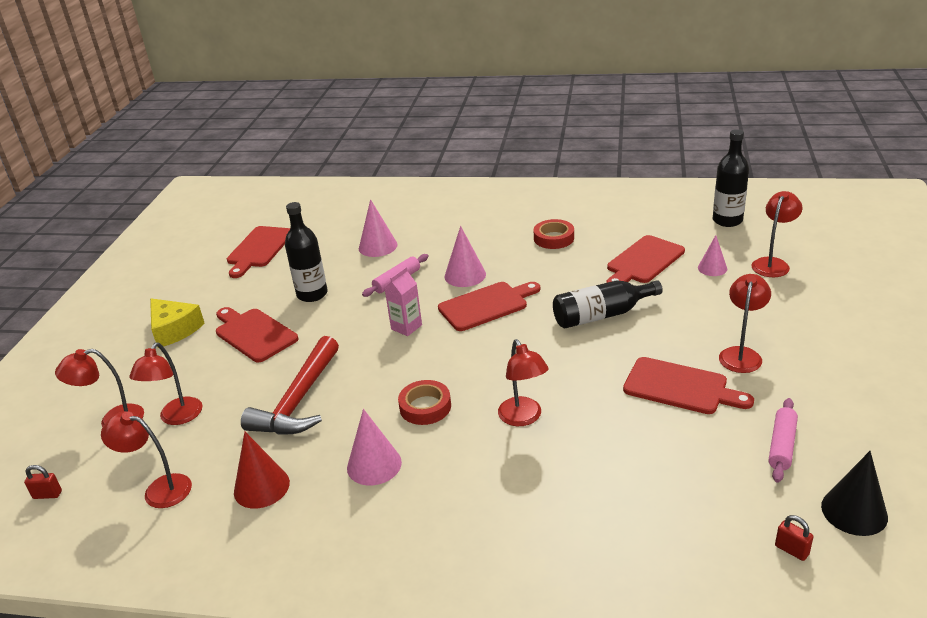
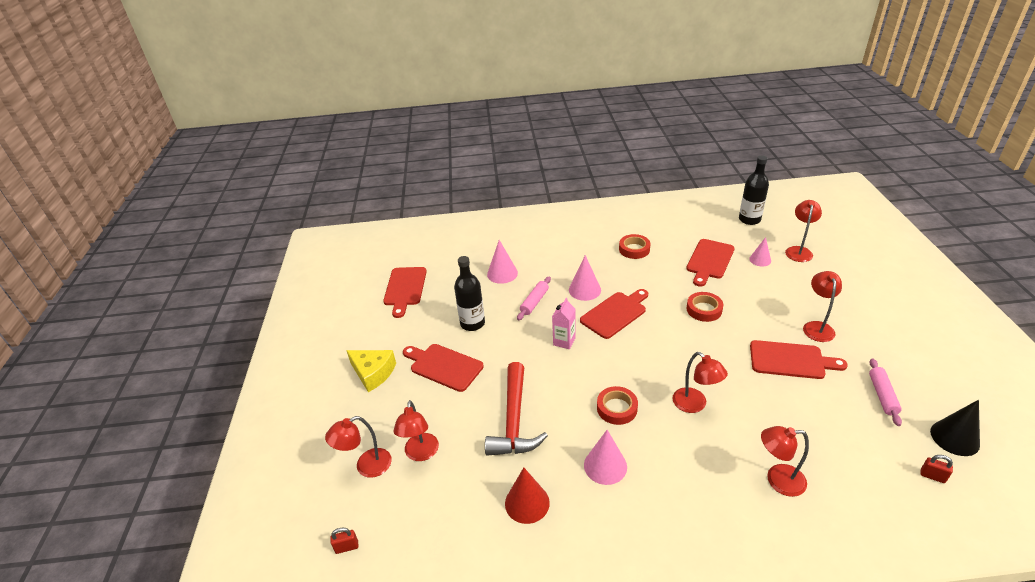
camera: 15 degrees left, 5 degrees up
red lamp [101,411,192,508] -> red lamp moved to [761,426,809,497]
black bottle [553,280,663,329] -> red tape [686,292,723,322]

